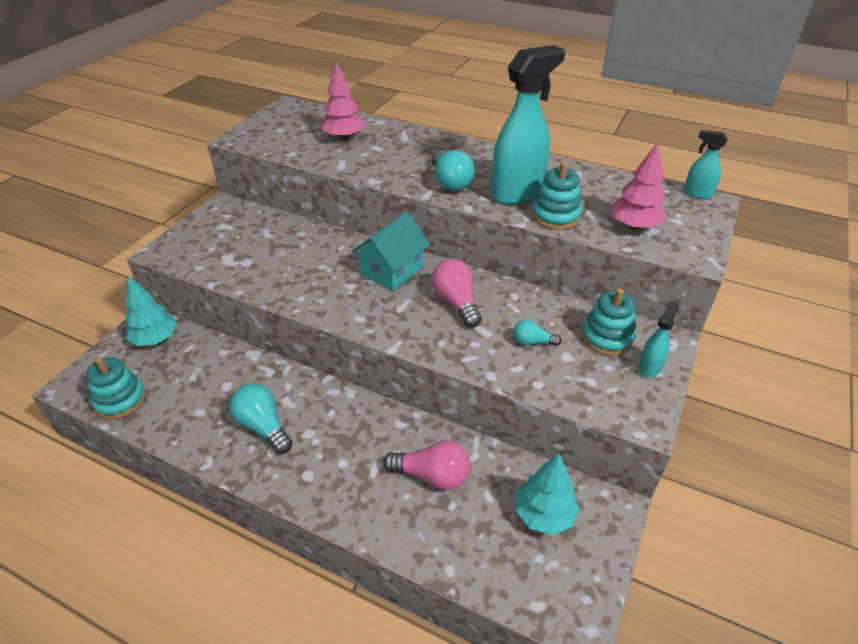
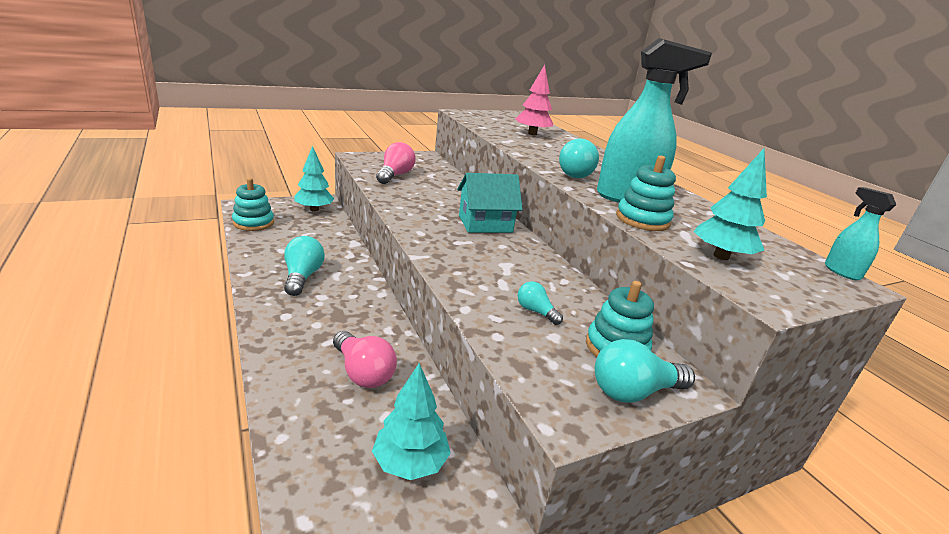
camera: 35 degrees right, 15 degrees down
pink light bulb [432,259,482,328] -> pink light bulb moved to [376,142,416,184]
pink tree [610,142,666,230] -> turquoise tree [694,149,767,260]
turquoise spray bottle [638,300,679,378] -> turquoise light bulb [595,339,695,403]

